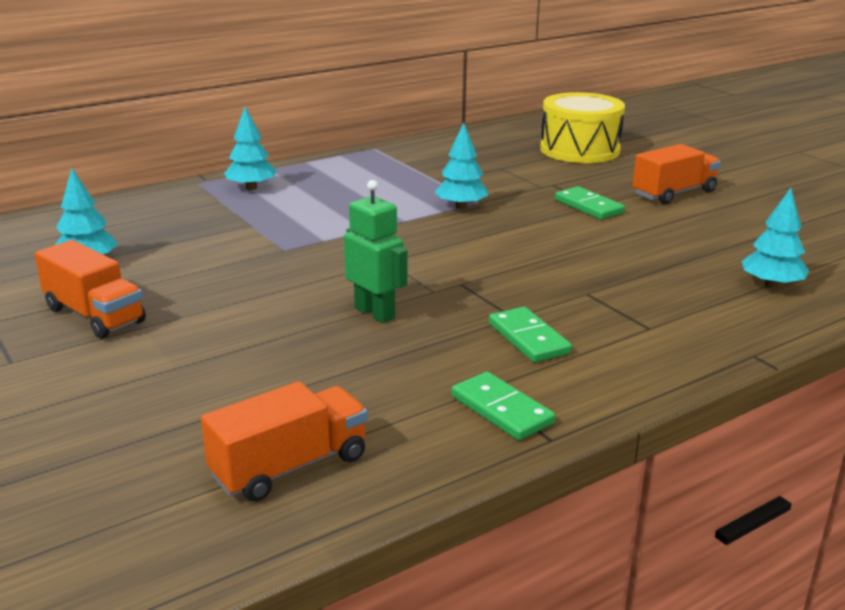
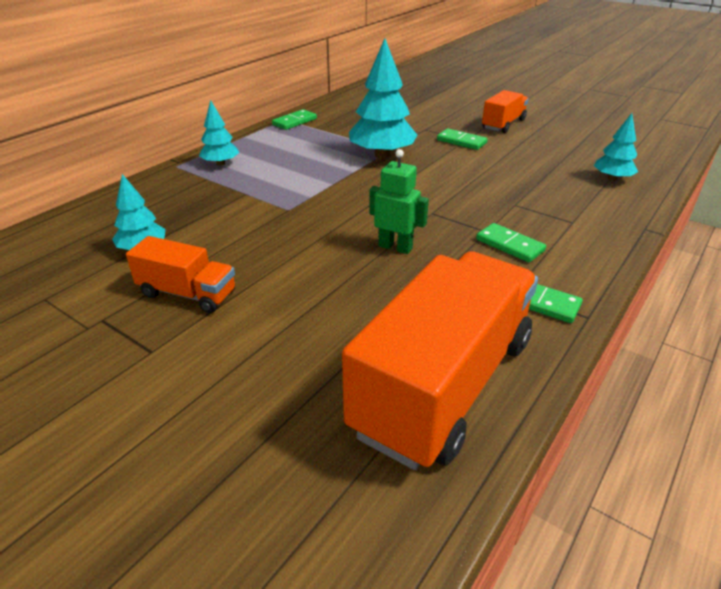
camera: 20 degrees left, 10 degrees up
orange truck [201,381,368,502] -> orange truck [342,251,538,470], size x1.99
turquoise tree [434,122,488,209] -> turquoise tree [349,38,417,158], size x1.78
yellow drum [540,92,625,163] -> none
none -> green domino [272,109,317,130]

